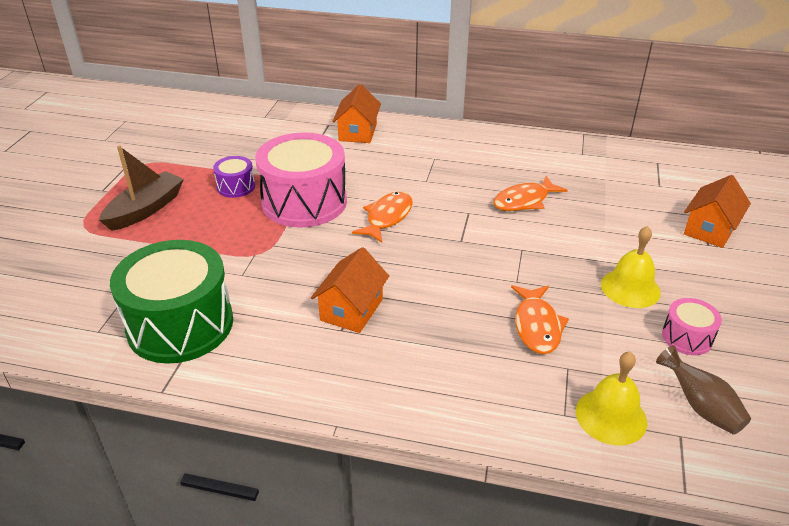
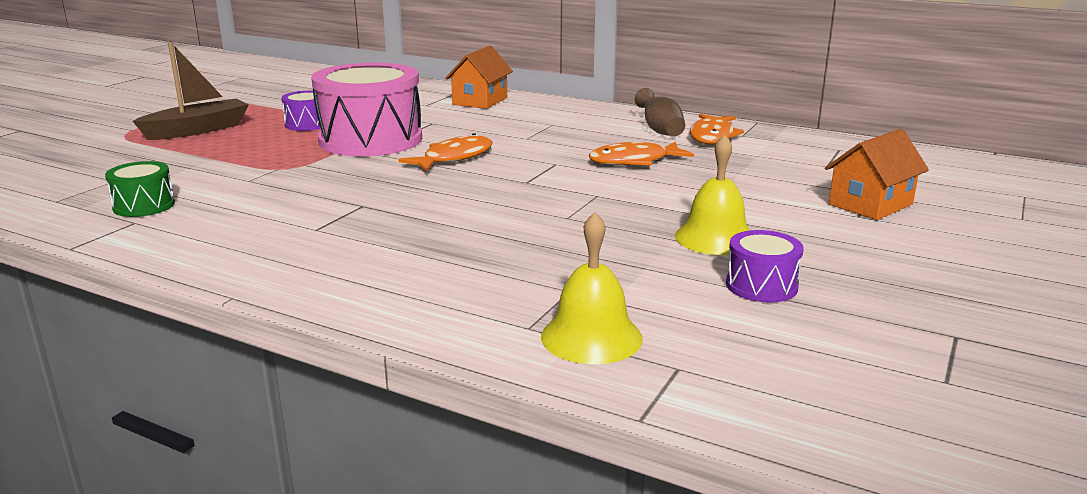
camera: 15 degrees right, 15 degrees down
green drum [110,240,233,364] -> green drum [105,161,175,217], size x0.46
orange house [311,247,389,333] -> none
orange fish [511,285,569,354] -> orange fish moved to [689,114,744,144]
brown vase [656,345,751,435] -> brown vase moved to [635,88,685,136]
pink drum [662,298,722,355] -> purple drum [726,230,804,303]

